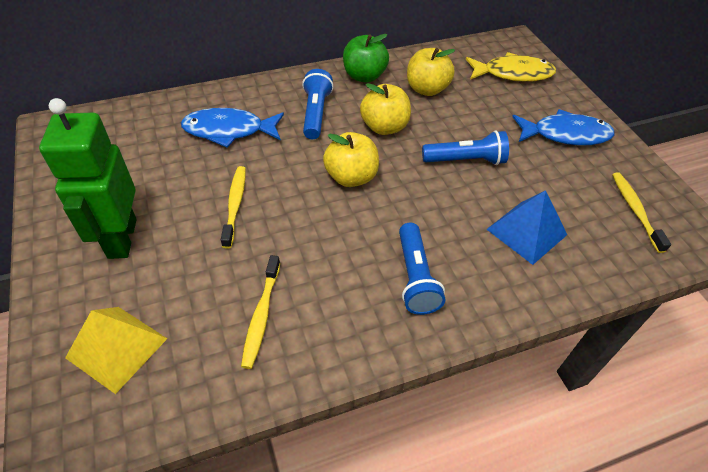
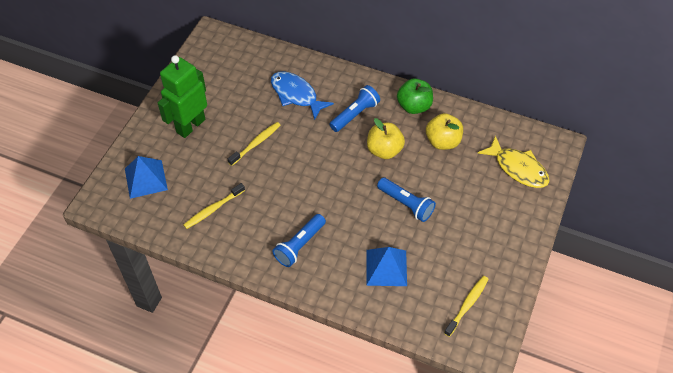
camera: 45 degrees right, 5 degrees up
yellow pyramid [65,307,168,394] -> blue pyramid [125,156,168,199]
yellow apple [323,132,379,187] -> none
blue fish [512,109,614,145] -> none

